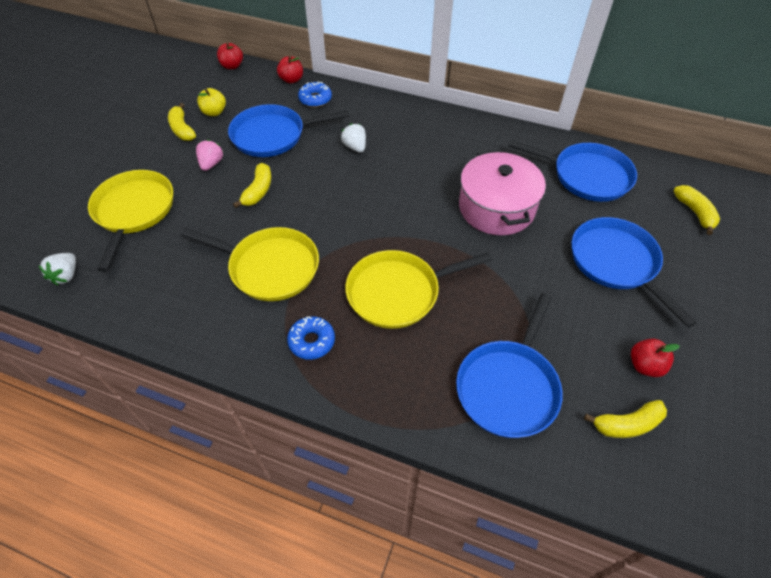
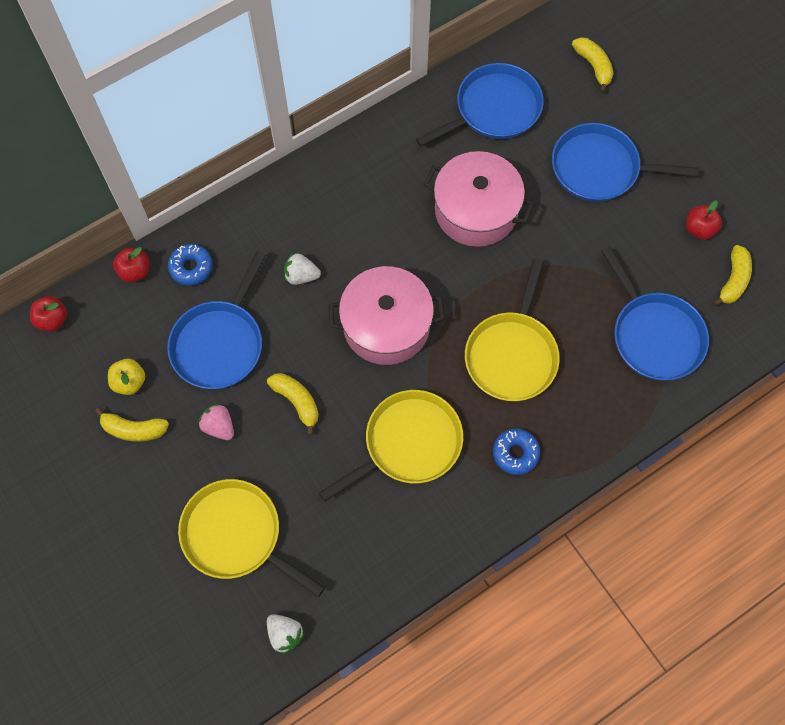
camera: 55 degrees left, 15 degrees up
yellow banana [673,185,720,235] -> yellow banana turned 45 degrees clockwise [572,37,613,93]
none -> pink pot [328,266,445,365]

